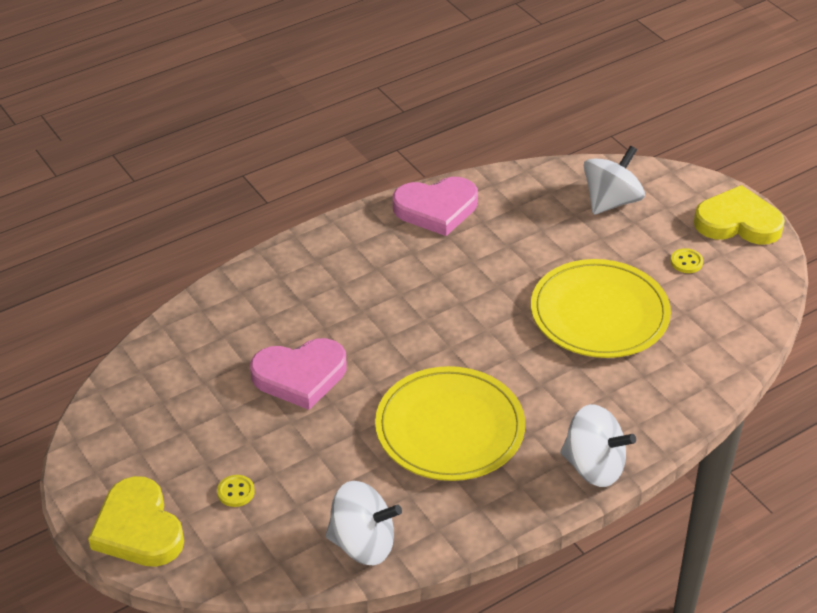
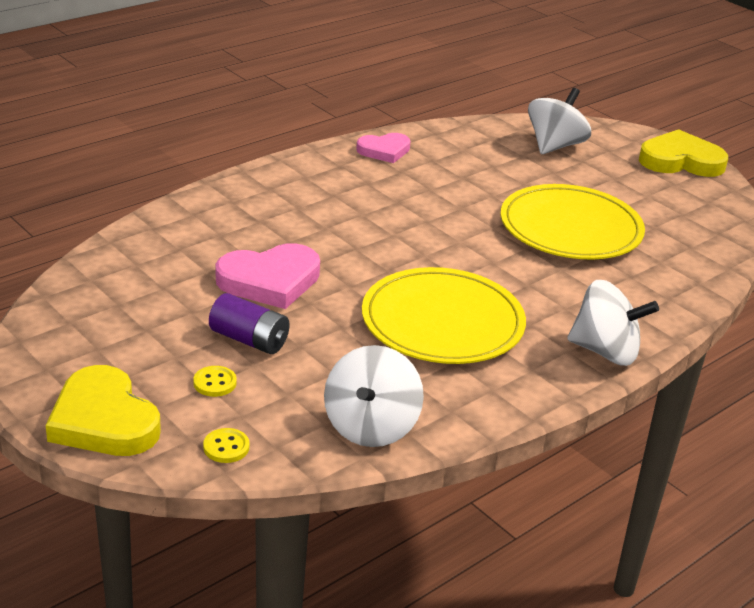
camera: 10 degrees left, 10 degrees down
white spinning top [326,481,402,565] -> white spinning top turned 105 degrees clockwise [324,345,424,447]
pink heart [393,177,478,236] -> pink heart [356,133,411,163], size x0.63
yellow button [671,248,703,273] -> yellow button moved to [203,428,250,463]
none -> purple battery [209,293,290,354]

